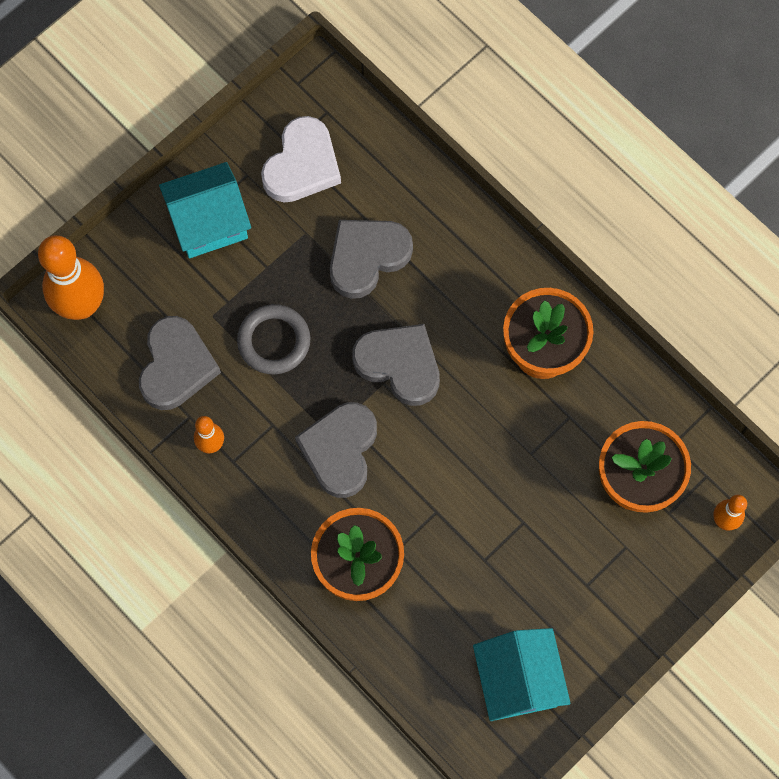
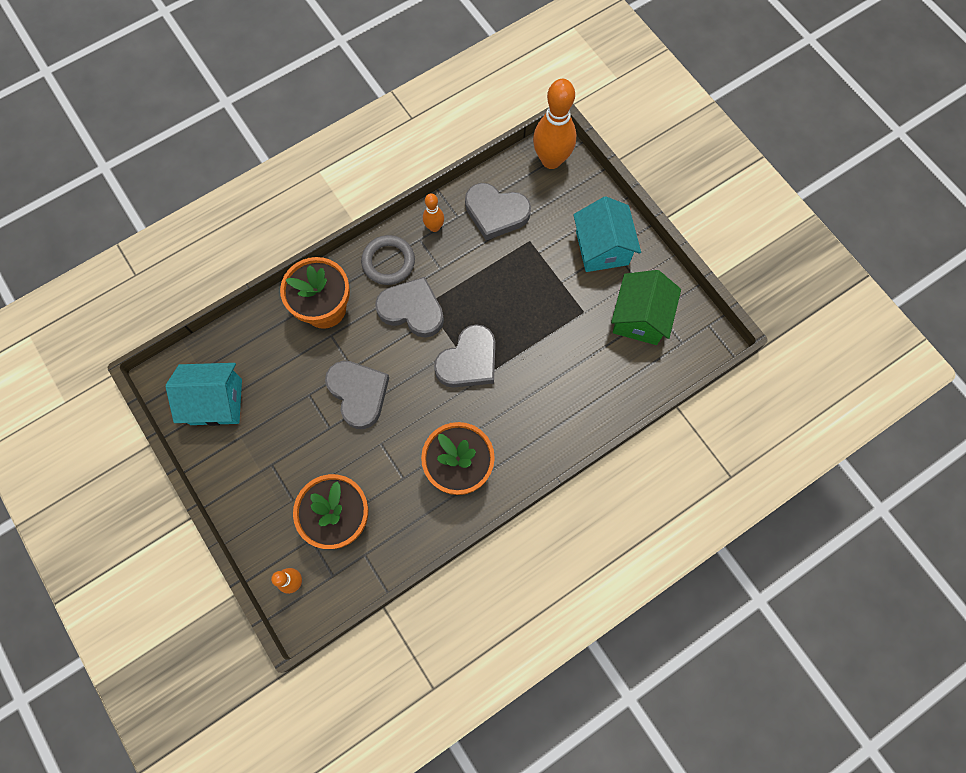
camera: 100 degrees right, 0 degrees up
grey ring [237,304,310,375] -> grey ring moved to [361,235,415,285]
white heart [261,116,341,203] -> green house [611,270,681,345]
grey heart [330,220,413,299] -> grey heart moved to [325,361,389,429]

